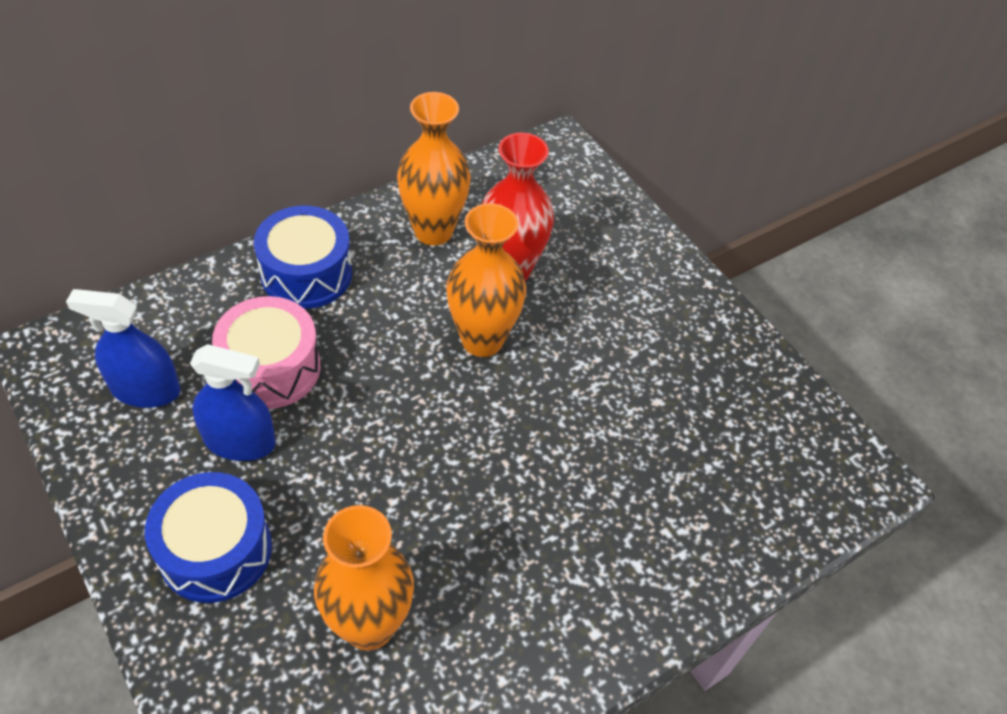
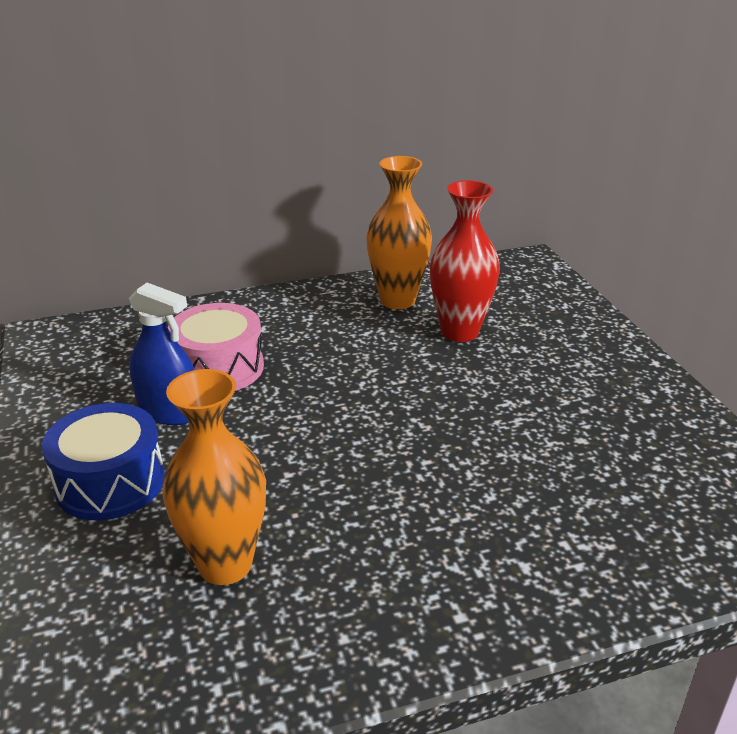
camera: 20 degrees right, 20 degrees down
blue spray bottle [66,289,181,408] -> none
blue drum [254,206,352,309] -> none
orange vase [446,203,526,357] -> none

